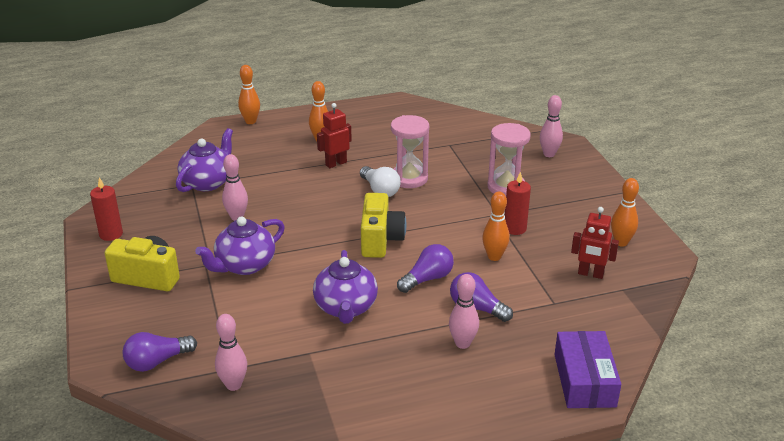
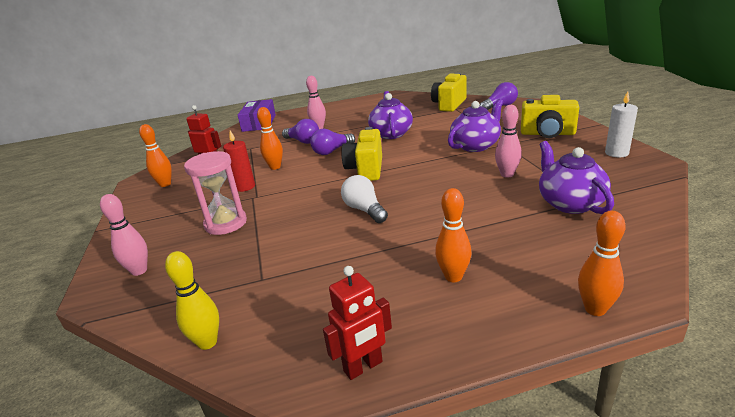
camera: 175 degrees left, 5 degrees down
red candle [90,177,123,241] -> white candle [605,91,638,157]
purple teapot [176,128,233,192] -> purple teapot turned 135 degrees clockwise [539,141,614,214]
pink bowling pin [215,314,247,391] -> yellow camera [431,73,467,112]
red robot [317,103,352,168] -> red robot moved to [323,266,392,380]
pink hourglass [391,115,429,188] -> none
none -> yellow bowling pin [165,251,219,350]

